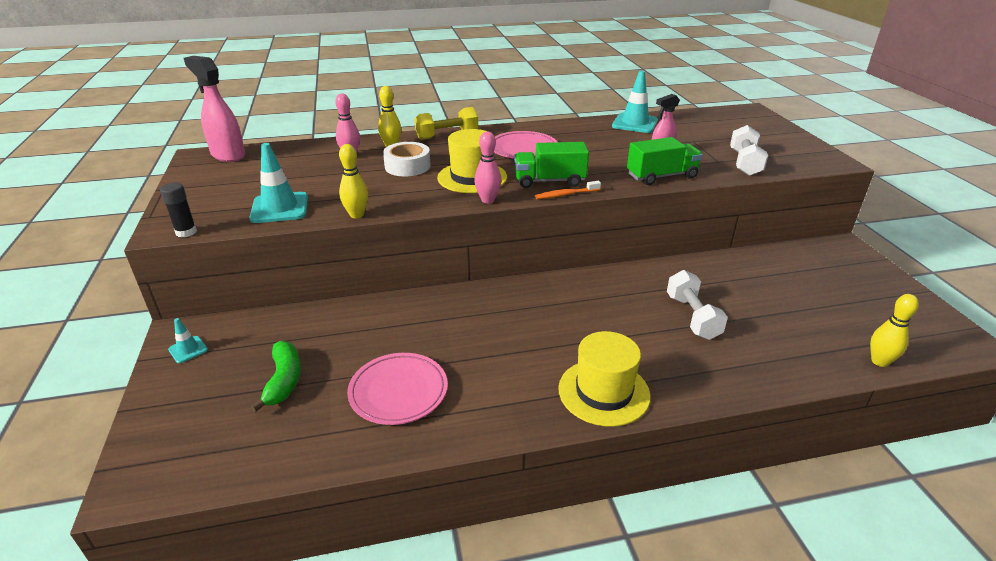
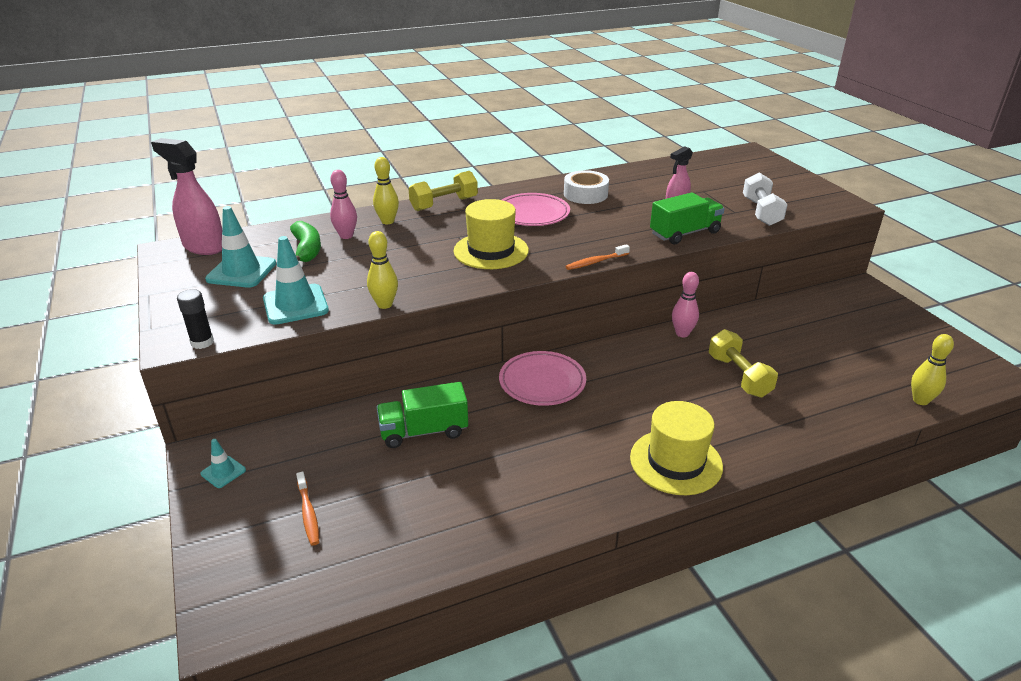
camera: 10 degrees left, 0 degrees up
green banana [251,341,301,412] -> green banana moved to [290,221,321,262]
pink plate [347,353,448,425] -> pink plate moved to [499,351,586,406]
white tape [383,142,431,176] -> white tape moved to [564,170,609,204]
pink bowling pin [474,132,502,204] -> pink bowling pin moved to [672,272,699,338]
green truck [514,142,589,188] -> green truck moved to [377,382,468,448]
turquoise traffic cone [612,71,658,133] -> turquoise traffic cone moved to [205,206,276,288]
white dumbbell [667,270,728,340] -> yellow dumbbell [709,329,778,397]
none -> orange toothbrush [296,472,319,546]

